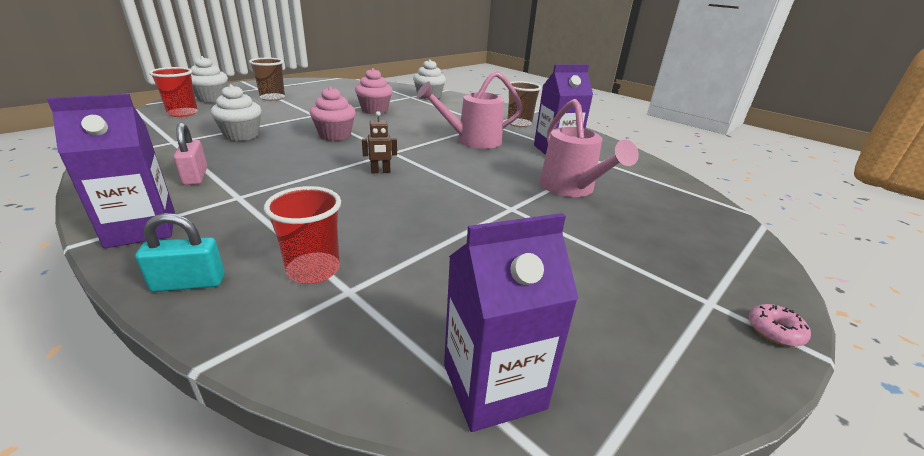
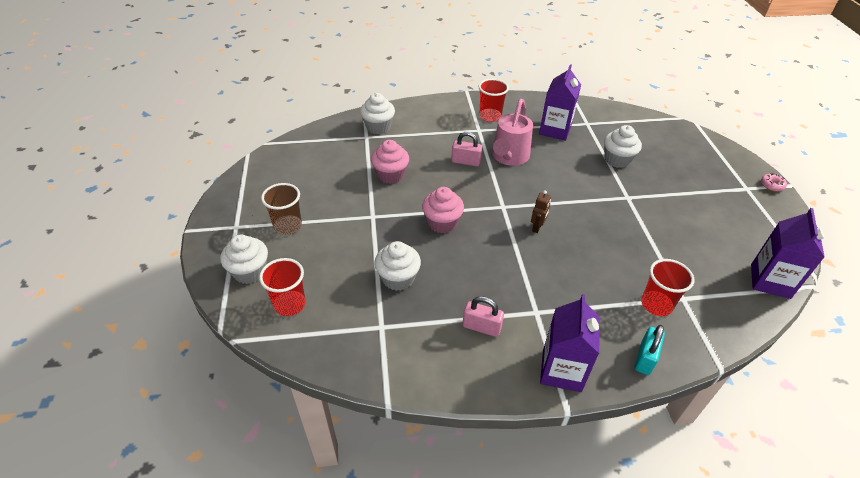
camera: 50 degrees left, 15 degrees up
brown cup [507,81,541,127] -> red cup [478,79,509,122]
pink watering can [539,99,639,197] -> white cupcake [604,125,642,168]
none -> pink padlock [451,132,482,166]

